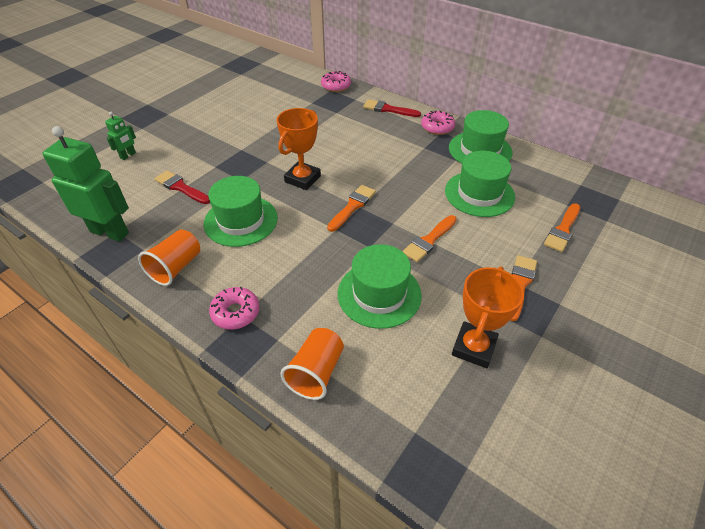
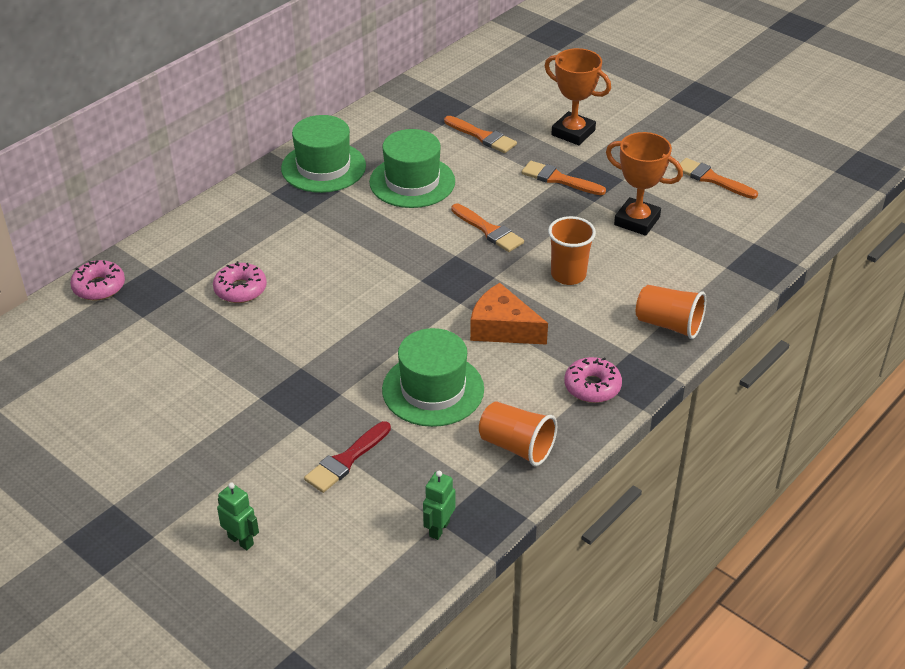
camera: 85 degrees left, 5 degrees down
green robot [42,126,129,241] -> green robot [423,471,455,540], size x0.48
orange trophy [277,108,321,190] -> orange trophy moved to [545,48,611,145]
orange brush [327,185,376,232] -> orange brush moved to [675,158,758,199]
green hat [338,244,422,329] -> orange cup [548,216,596,285]
red brush [363,99,421,117] -> none
pink donut [421,110,455,135] -> pink donut moved to [213,261,267,303]
none -> orange cheese [470,283,548,345]

